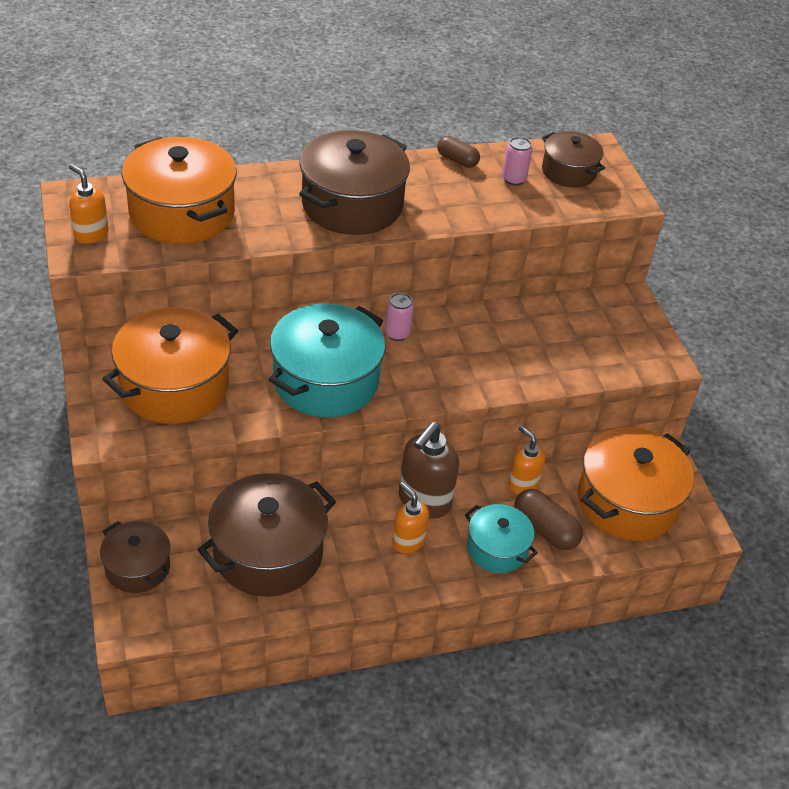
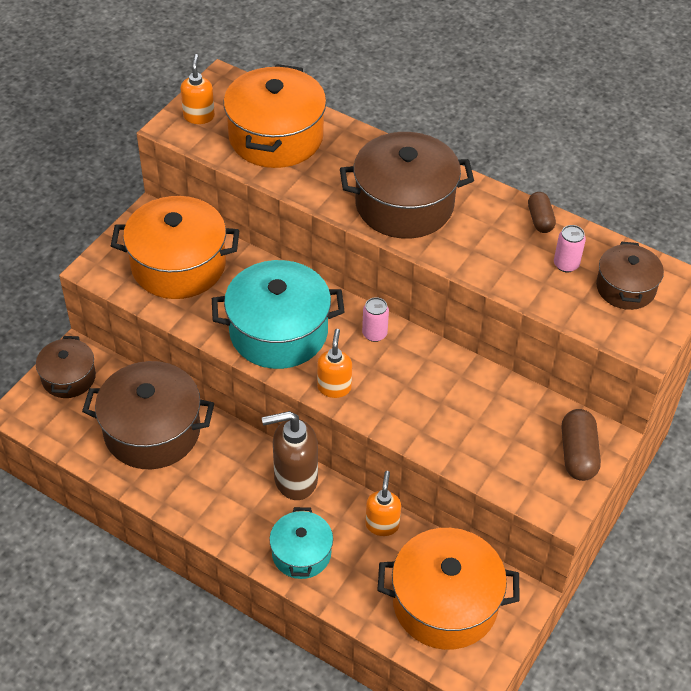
camera: 50 degrees right, 5 degrees up
orange soap dispenser [392,482,429,554] -> orange soap dispenser moved to [317,329,352,398]
brown capsule [514,489,583,550] -> brown capsule moved to [562,409,601,481]

